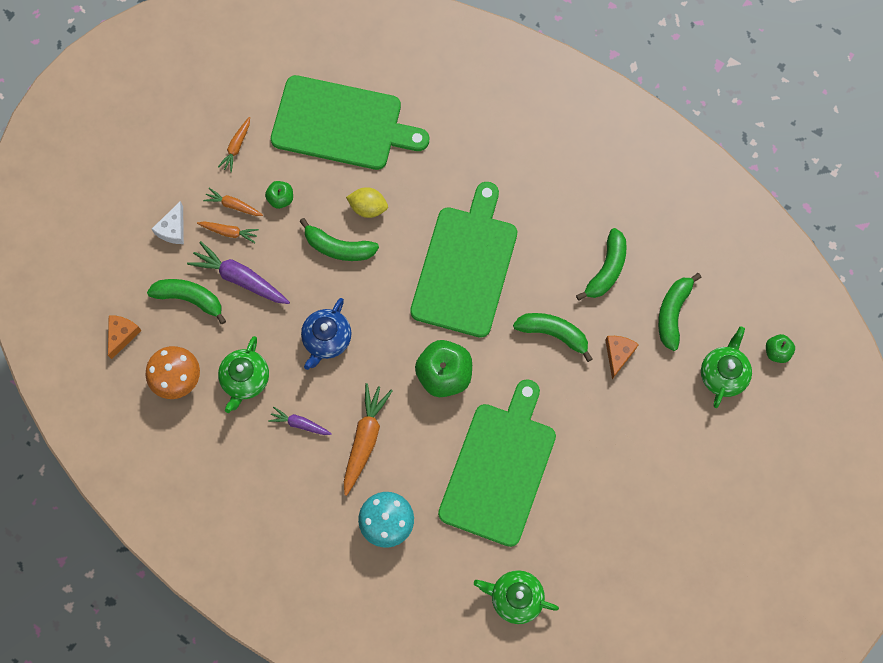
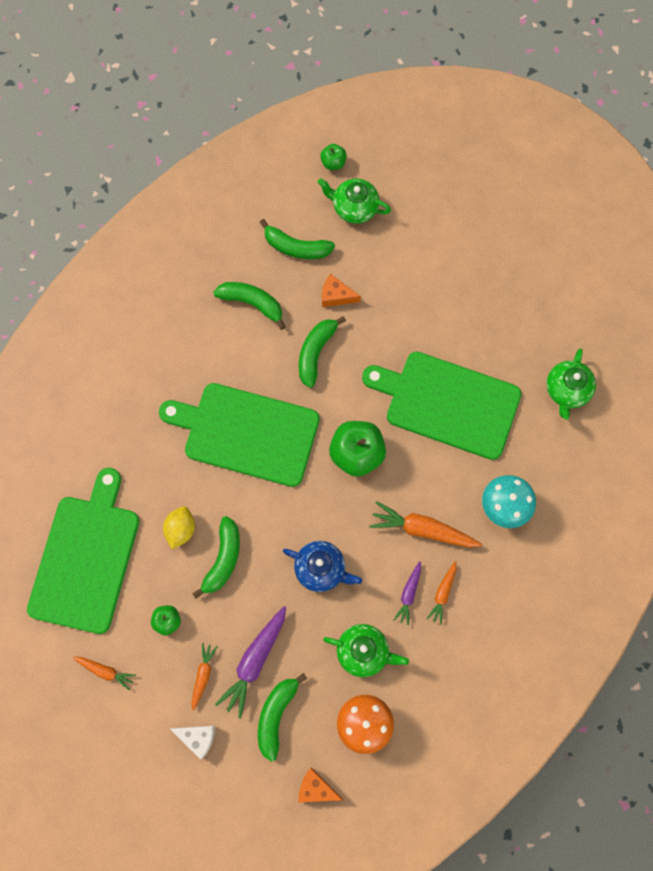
camera: 90 degrees left, 0 degrees up
orange carrot [203,188,263,216] -> orange carrot moved to [427,561,456,625]

